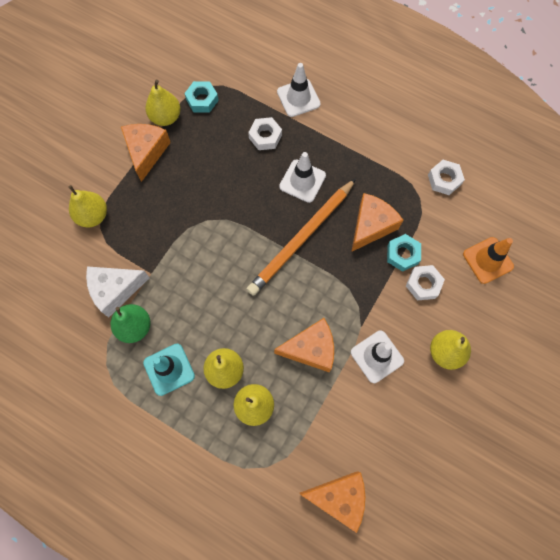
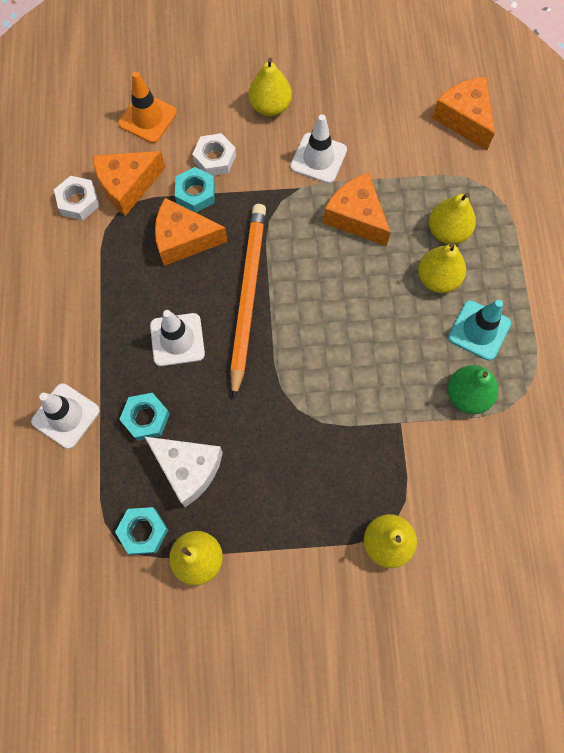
camera: 125 degrees left, 0 degrees up
white cheese [86,266,150,318] -> white cheese moved to [144,436,223,507]
orange cheese [121,124,171,182] -> orange cheese moved to [93,151,165,216]
orange pencil [247,178,356,296] -> orange pencil turned 90 degrees counterclockwise [230,204,266,400]
white nut [248,117,282,150] -> turquoise nut [119,393,170,441]

